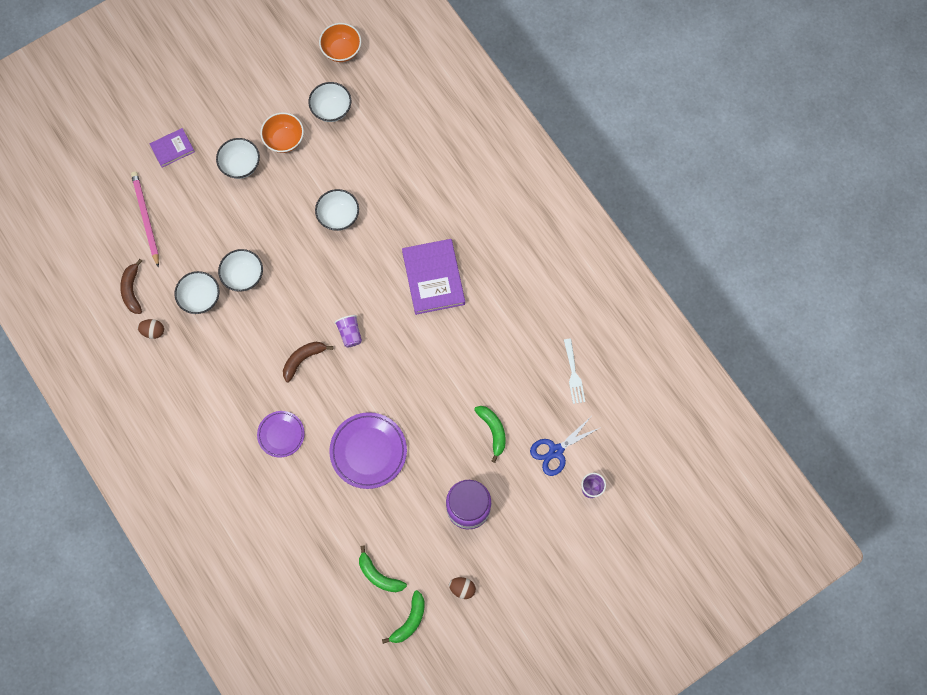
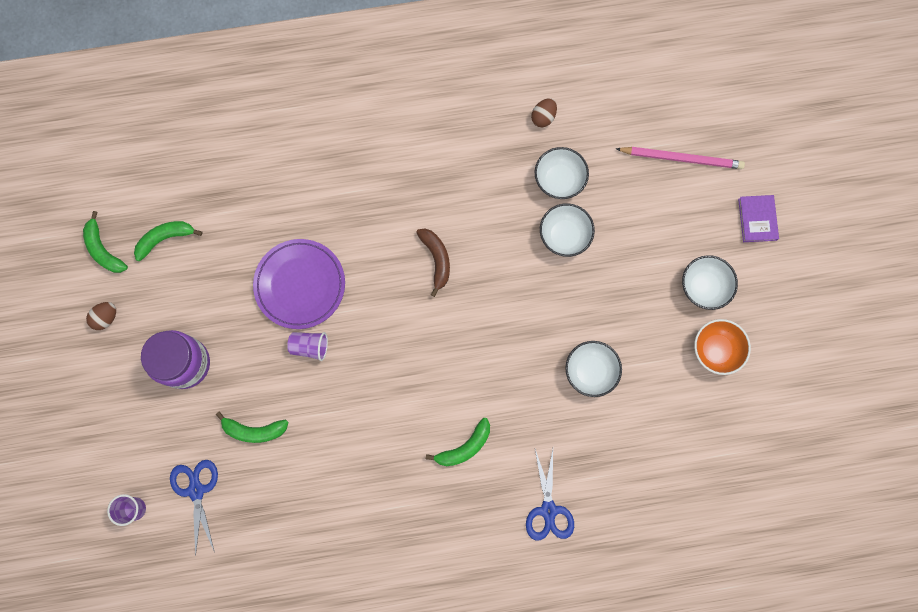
camera: 115 degrees right, 5 degrees up
brown banana [120,259,142,314] -> none
purple plate [257,411,305,457] -> none
white bowl [308,82,351,122] -> none
orange bowl [319,23,361,62] -> none
purple cup [334,315,362,348] -> purple cup moved to [287,332,328,361]
purple book [402,239,465,315] -> green banana [426,418,490,466]
white fork [564,339,585,404] -> none
none -> blue scissors [526,449,574,541]

